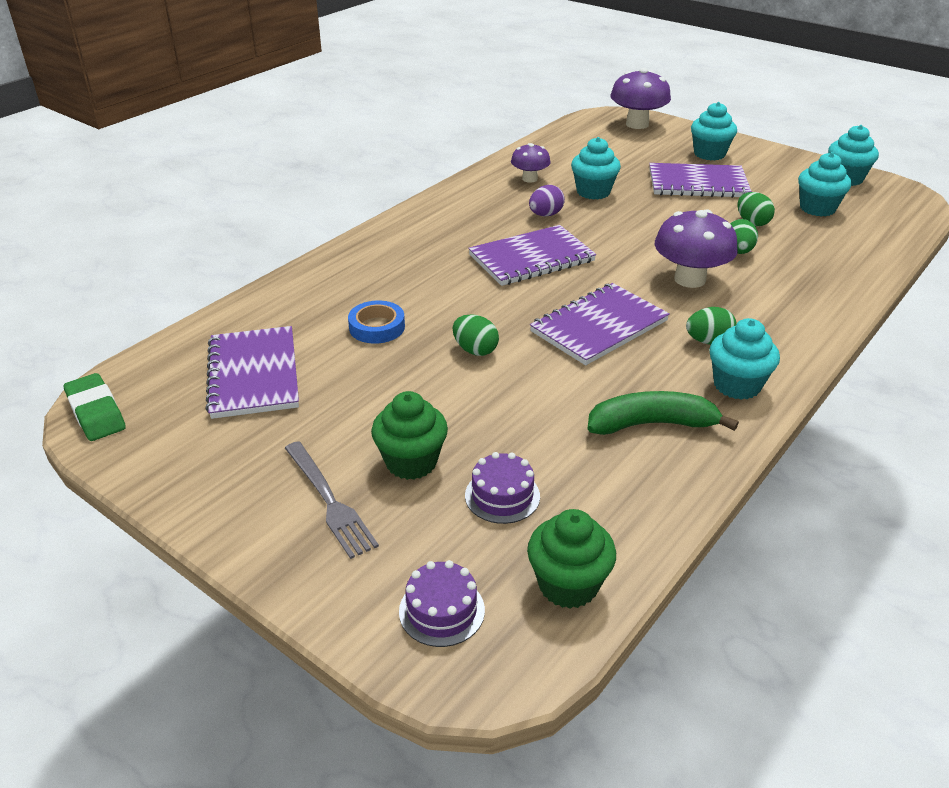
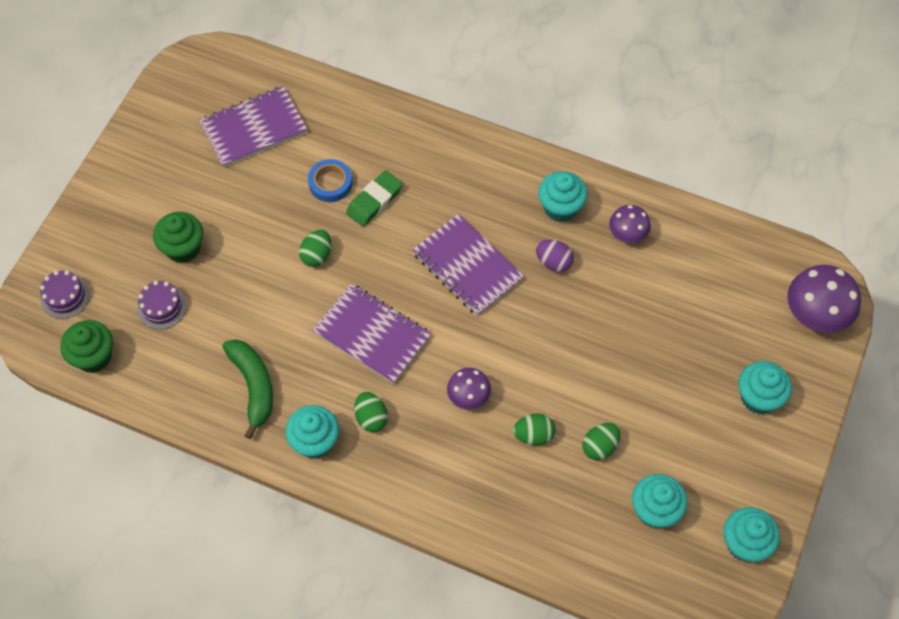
camera: 75 degrees right, 25 degrees up
green eraser [63,373,126,441] -> green eraser moved to [346,170,403,227]
grey fork [285,441,379,559] -> none
turquoise cupcake [571,137,621,200] -> turquoise cupcake moved to [538,171,588,222]
purple notebook [649,163,752,198] -> none
purple mushroom [655,209,738,288] -> purple mushroom [447,368,491,410], size x0.59

